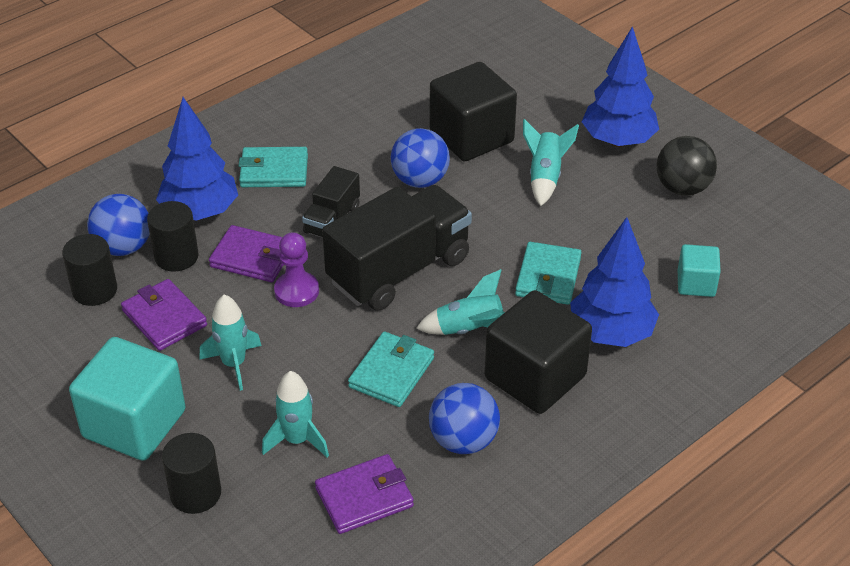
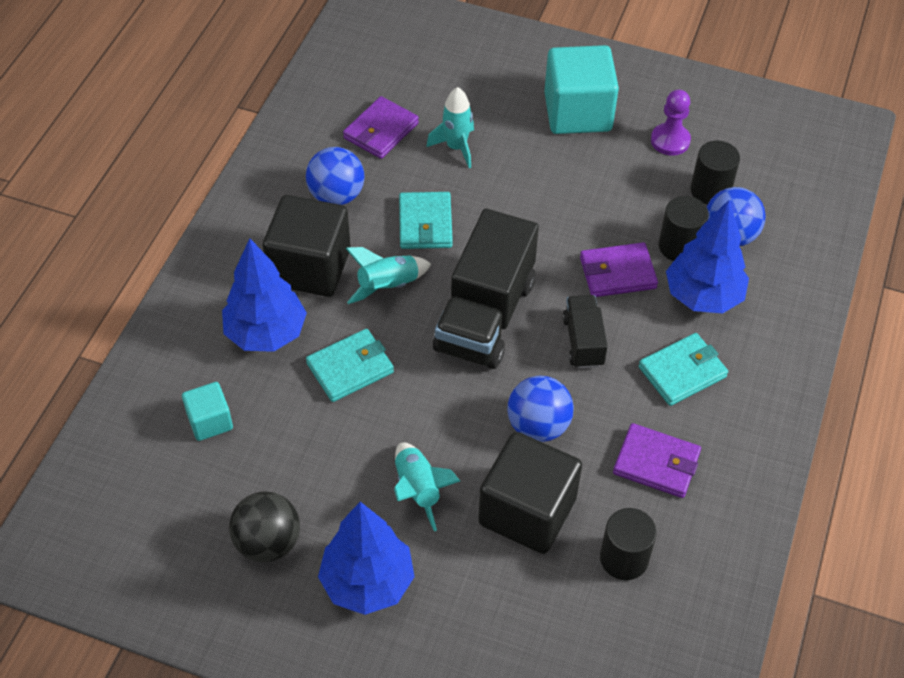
camera: 150 degrees right, 10 degrees up
purple wallet [121,279,207,351] -> purple wallet moved to [613,423,701,498]
black cylinder [162,433,221,514] -> black cylinder moved to [600,508,657,580]
turquoise rocket [199,295,262,391] -> none
purple pawn [274,232,319,307] -> purple pawn moved to [651,90,691,155]
turquoise wallet [515,242,582,305] -> turquoise wallet turned 75 degrees clockwise [306,329,394,402]

